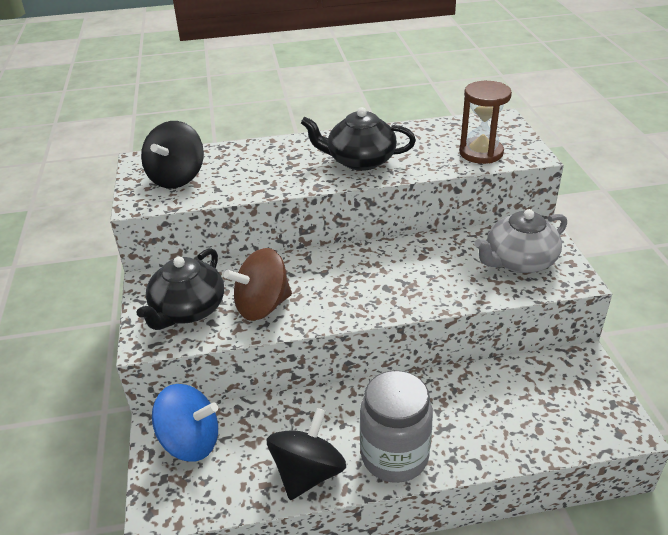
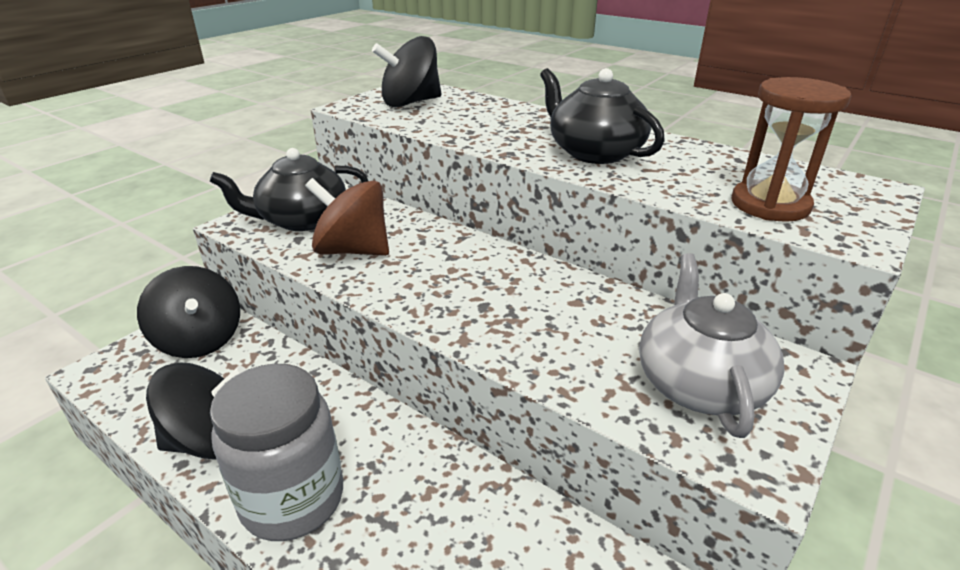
camera: 45 degrees right, 5 degrees down
blue spinning top [152,384,218,461] -> black spinning top [137,266,240,358]
grey teapot [474,209,567,273] -> grey teapot turned 75 degrees clockwise [639,253,785,438]

